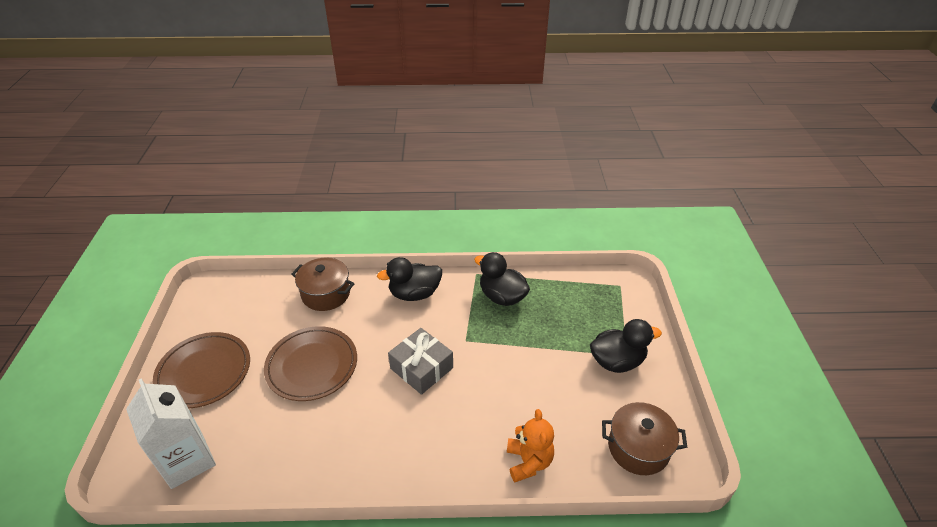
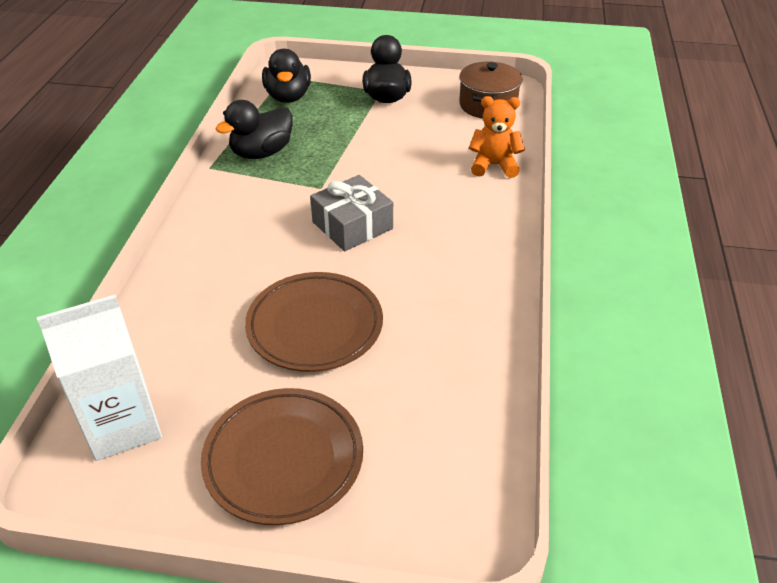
camera: 80 degrees left, 0 degrees up
white carton [126,378,216,489] -> white carton moved to [37,295,162,461]
brown pot [291,257,354,311] -> none
black duck [377,257,442,301] -> black duck moved to [262,49,311,103]

